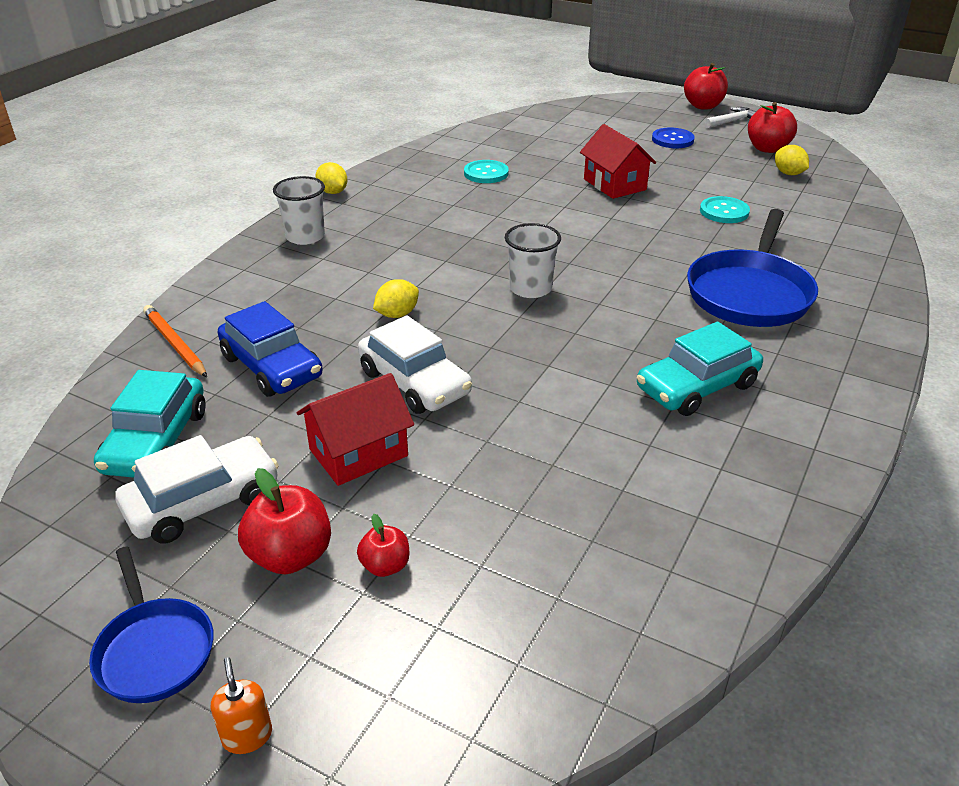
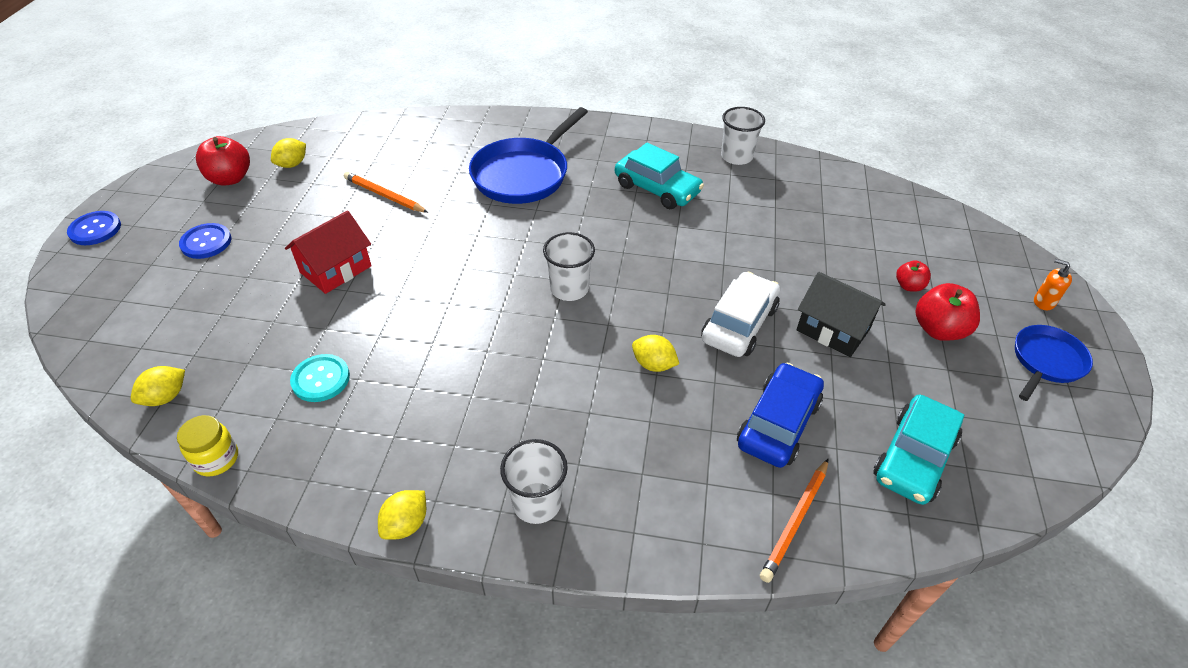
camera: 110 degrees left, 10 degrees up
turquoise car [94,370,206,478] -> turquoise car turned 135 degrees clockwise [873,395,964,505]
white car [115,435,279,544] -> none
orange soap dispenser [211,657,272,754] -> orange soap dispenser turned 75 degrees clockwise [1034,259,1072,310]
red house [297,373,414,486] -> black house [797,272,886,357]
red apple [684,63,728,109] -> blue button [67,211,121,245]
blue pan [687,209,818,327] -> blue pan turned 120 degrees clockwise [469,107,588,204]
turquoise button [700,196,750,223] -> orange pencil [344,172,429,213]
white hammer [704,107,756,129] -> none
none -> yellow lemon [131,366,185,406]
none -> yellow jar [177,415,238,477]
none -> white cup [721,107,765,165]

